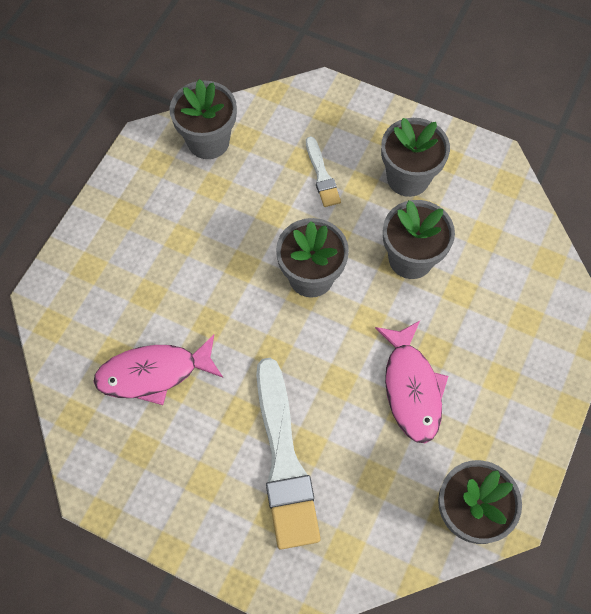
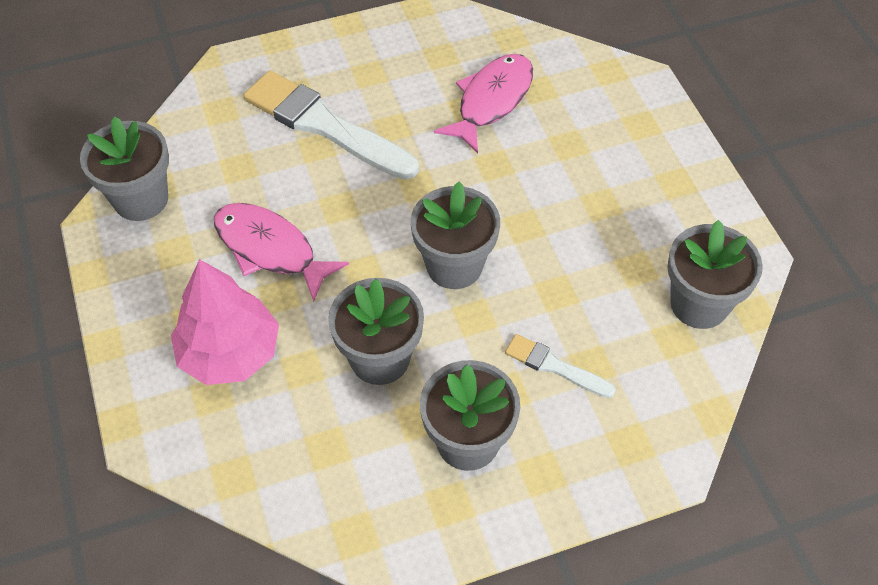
camera: 135 degrees right, 10 degrees down
none -> pink tree [171,259,279,385]

